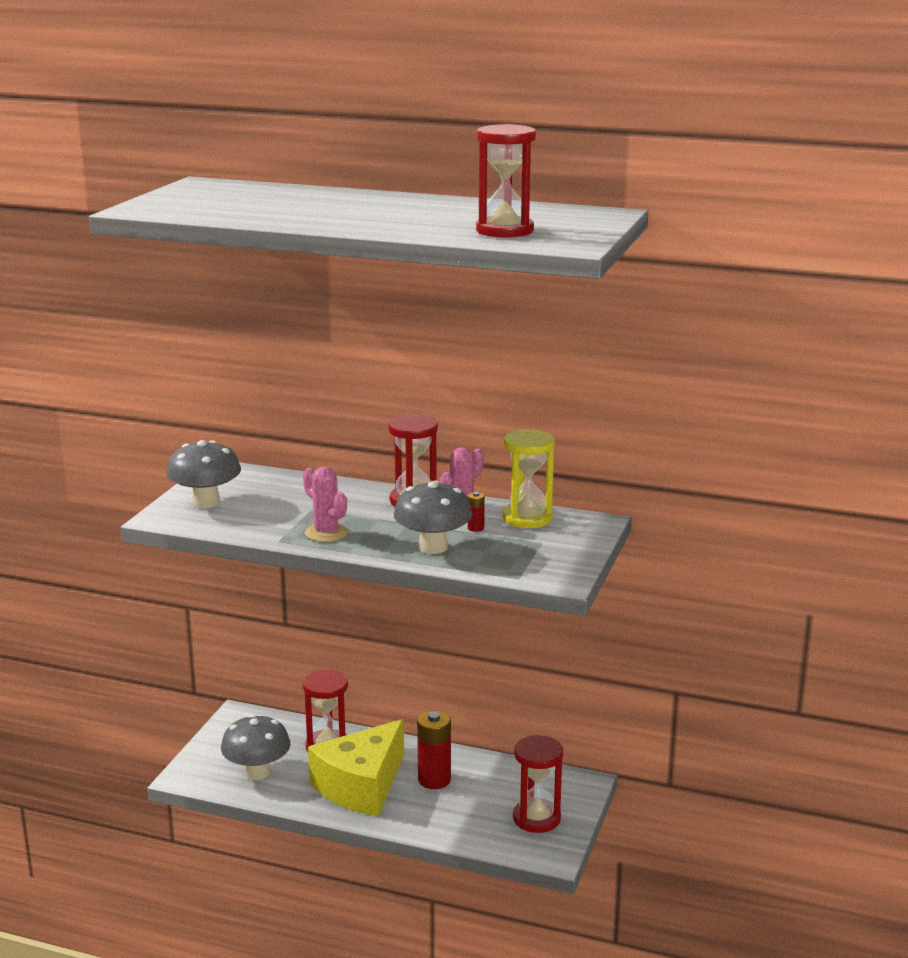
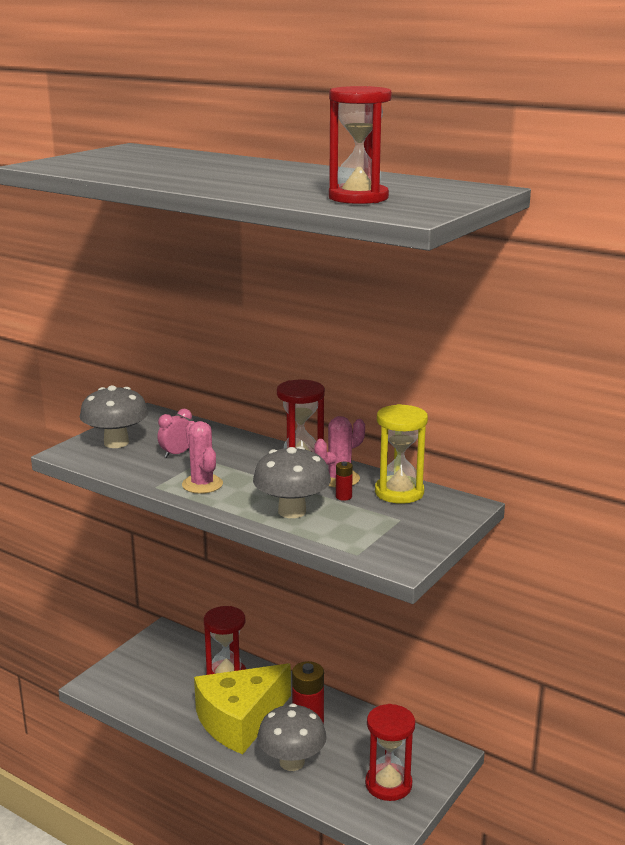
camera: 15 degrees right, 0 degrees up
grey mushroom [221,714,290,780] -> grey mushroom moved to [257,704,327,771]
none -> pink clock [157,409,192,458]

